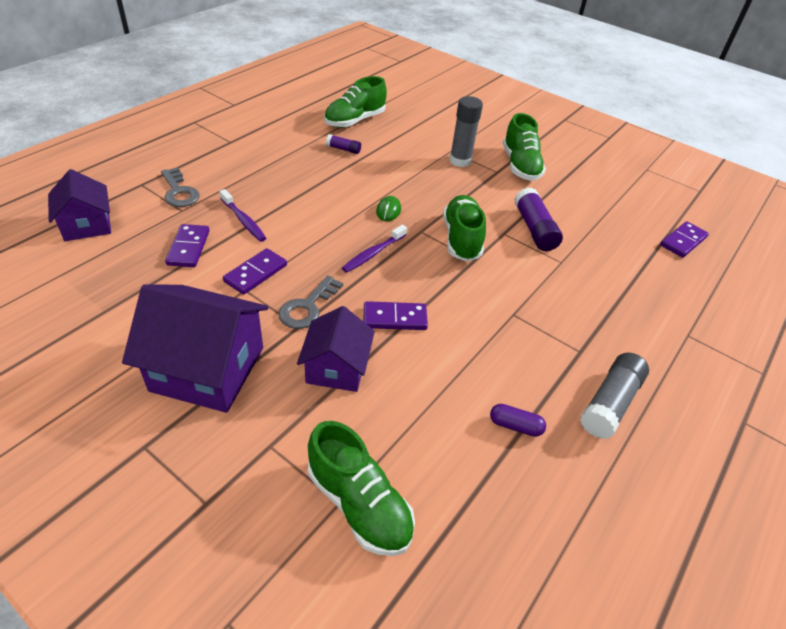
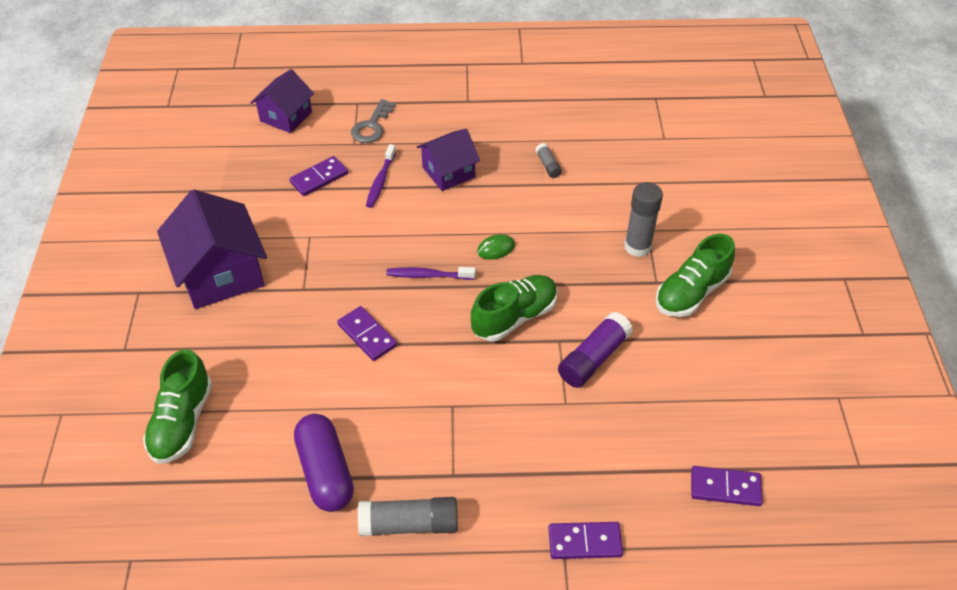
camera: 55 degrees right, 5 degrees up
purple domino [223,248,287,295] -> purple domino moved to [548,522,623,559]
grey key [278,275,343,329] -> none
purple house [297,306,375,392] -> purple house moved to [417,129,480,191]
green shoe [324,76,387,128] -> none
purple glue stick [326,134,361,154] -> grey glue stick [535,143,562,178]
purple capsule [490,404,546,437] -> purple capsule [294,414,354,512], size x2.06

